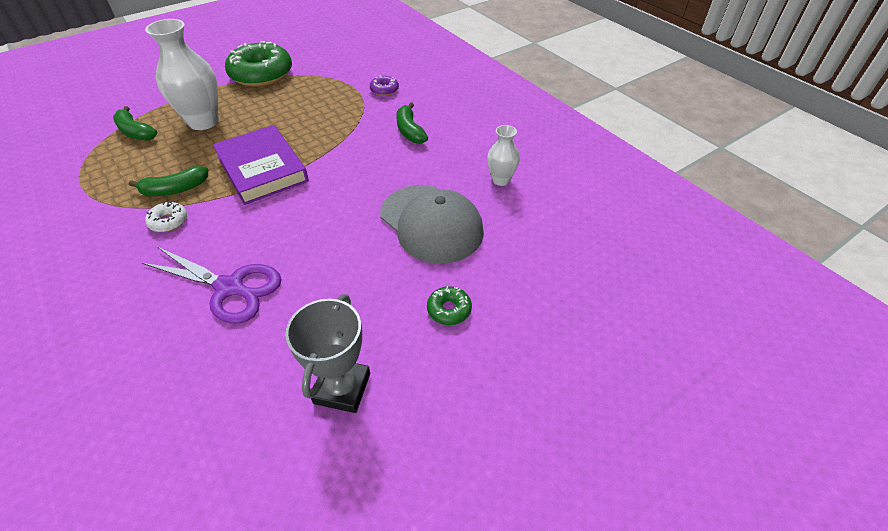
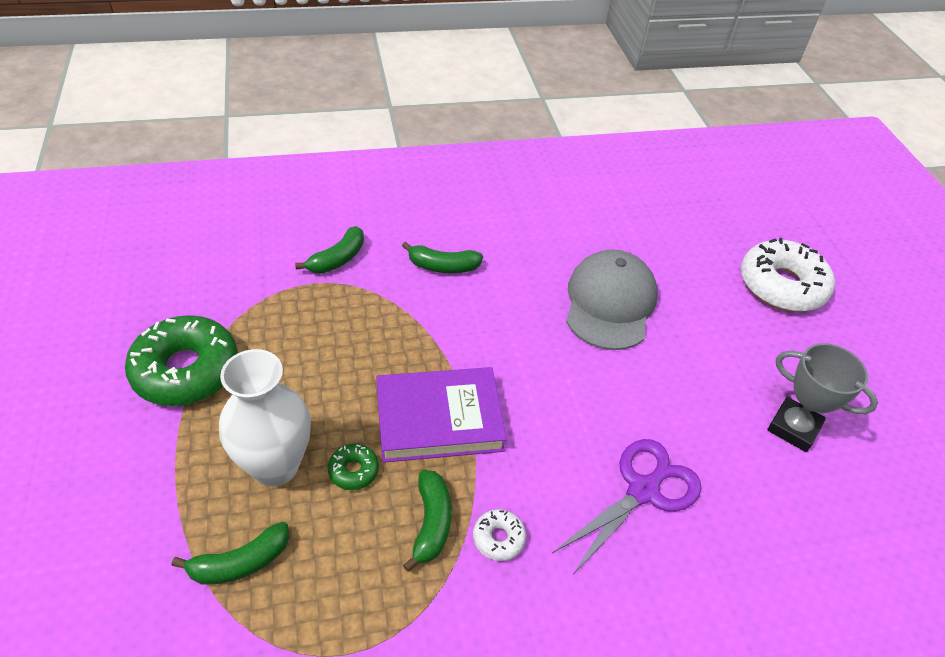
camera: 70 degrees left, 0 degrees up
purple donut [370,75,399,96] -> green banana [295,226,364,274]
grey cap [380,185,484,264] -> grey cap turned 60 degrees counterclockwise [566,250,658,350]
green donut [427,286,472,325] -> green donut moved to [328,444,379,490]
white vase [487,125,520,186] -> none
none -> white donut [741,238,835,312]

